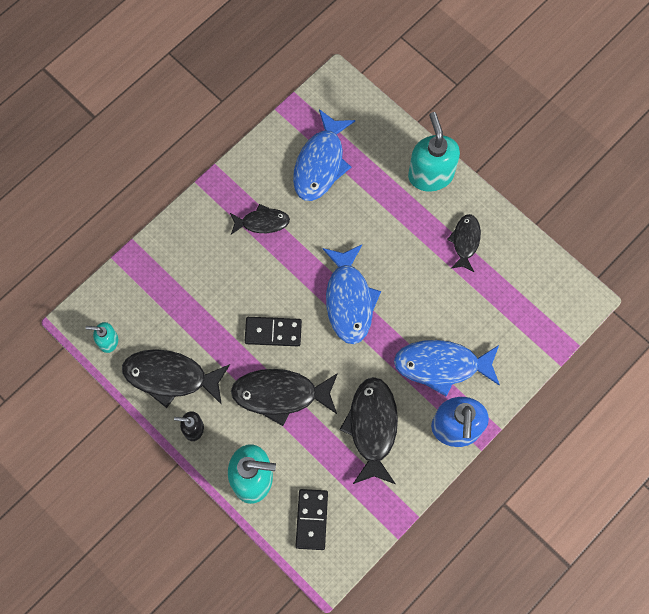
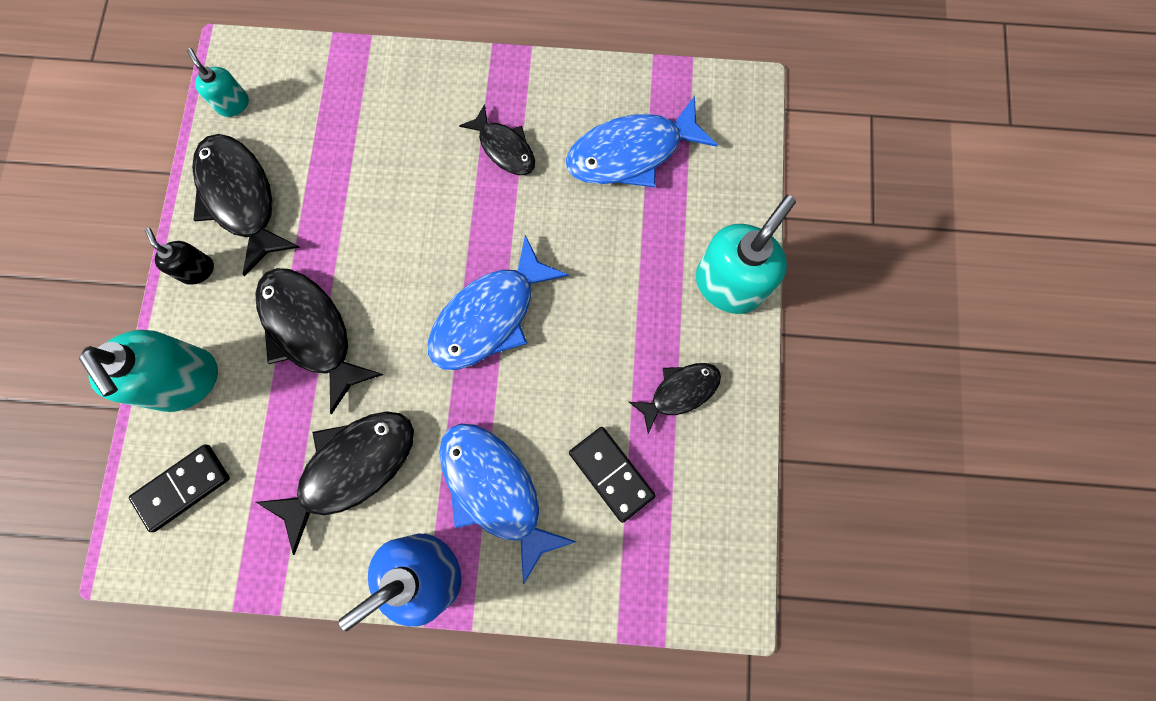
camera: 50 degrees right, 5 degrees up
black domino [245,317,302,346] -> black domino moved to [569,427,656,523]

